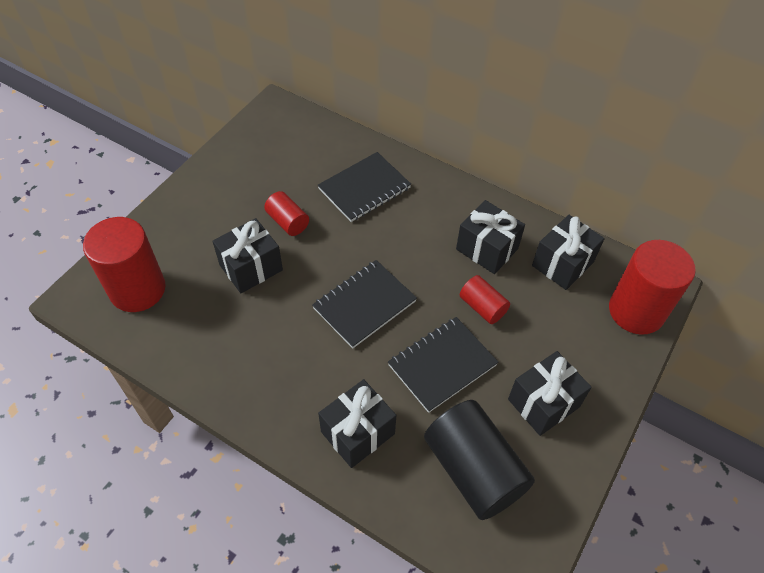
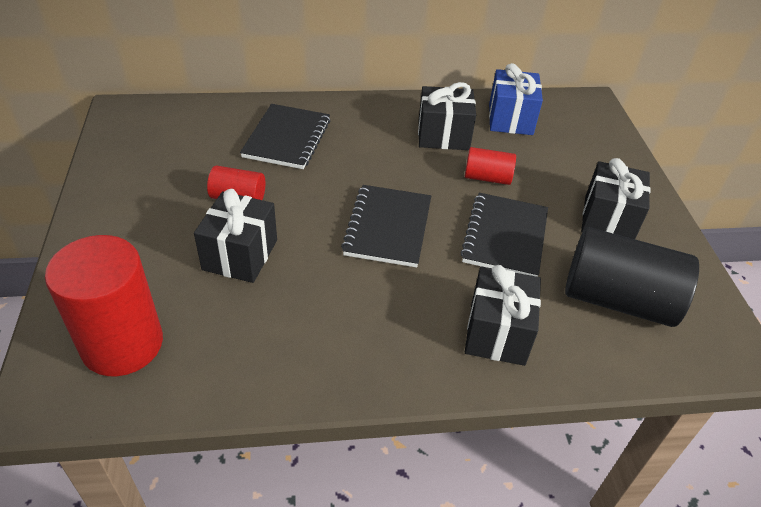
camera: 40 degrees left, 10 degrees down
black gift [532,215,605,290] -> blue gift [489,63,543,135]
red cylinder [609,240,696,335] -> none

